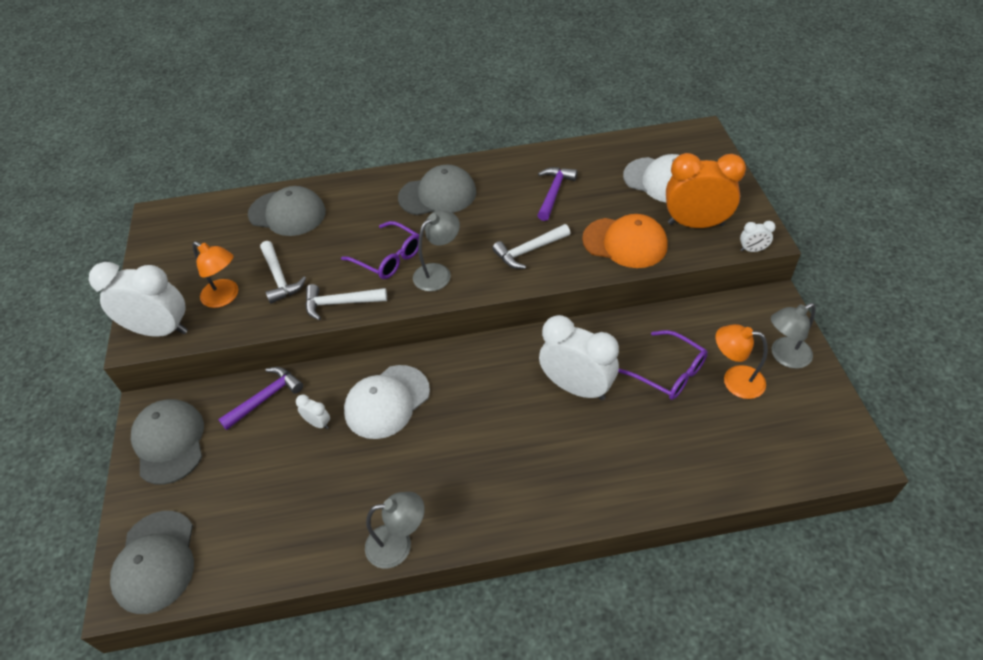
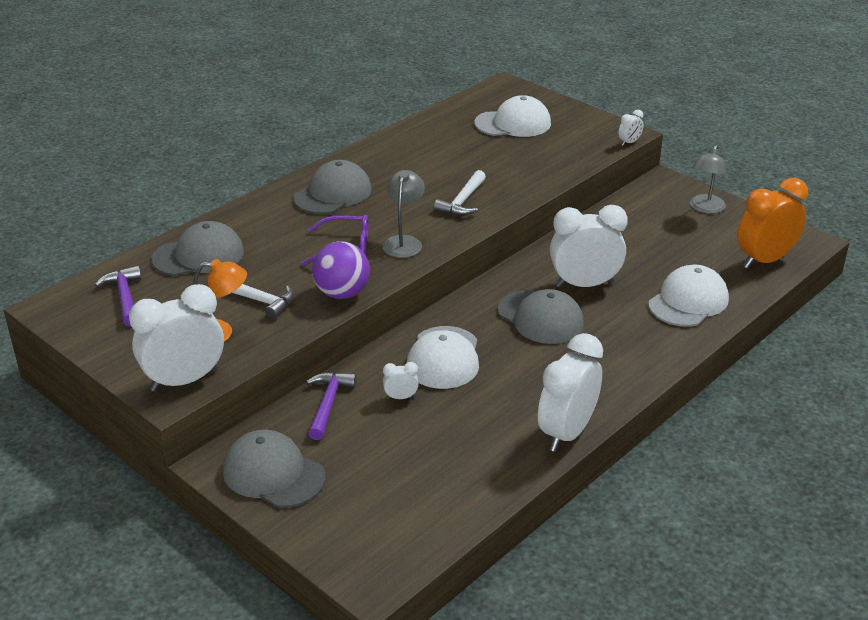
camera: 40 degrees left, 15 degrees down
grey cap [110,511,194,614] -> grey cap moved to [498,289,584,344]
white hammer [305,284,387,320] -> purple ball [312,242,370,299]
grey lamp [365,492,425,569] -> white clock [538,333,603,452]
purple hammer [537,167,578,221] -> purple hammer moved to [95,266,141,327]
orange cap [582,214,668,268] -> none
purple glasses [618,330,708,400] -> none
orange clock [666,153,746,228] -> orange clock moved to [737,178,808,269]
orange lamp [716,324,768,399] -> none
none -> white cap [648,265,729,327]

